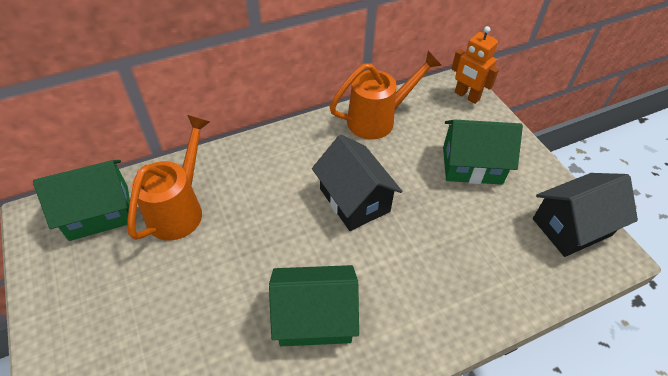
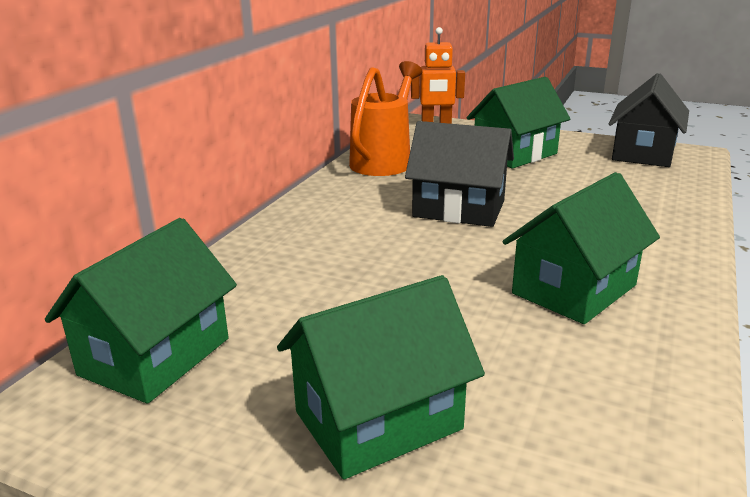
camera: 40 degrees left, 25 degrees down
orange watering can [127,115,210,241] -> none
none -> green house [277,275,485,479]

